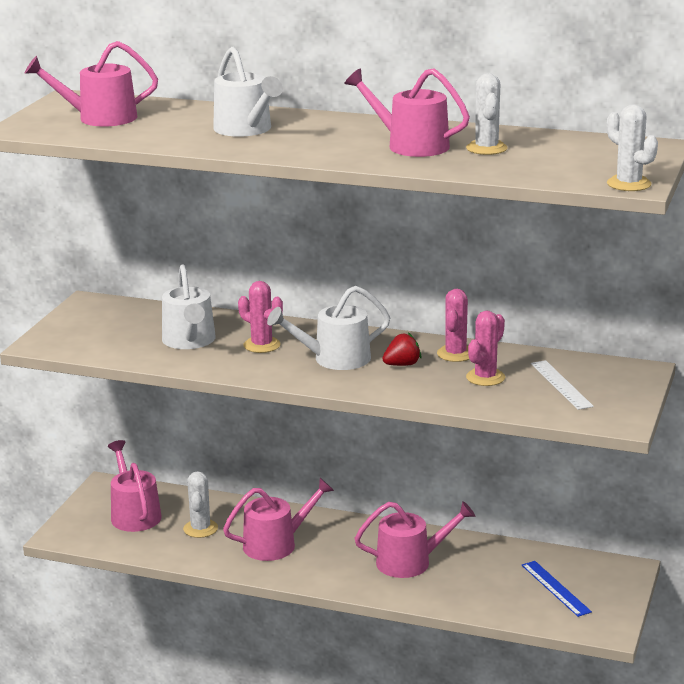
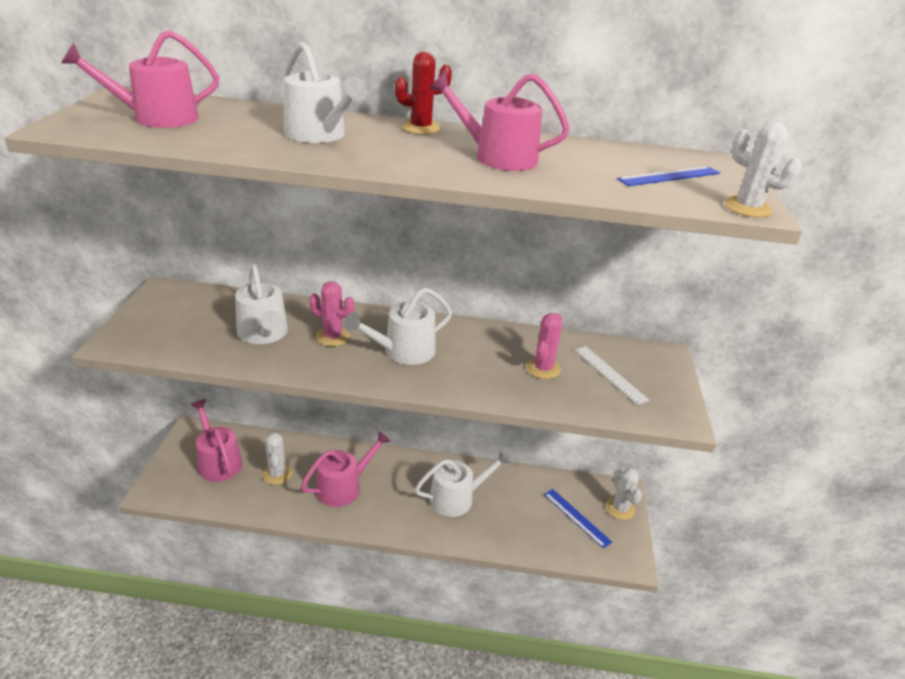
camera: 15 degrees left, 10 degrees up
pink watering can [354,501,475,578] -> white watering can [415,450,511,517]
red strawberry [382,333,421,366] -> none
pink cactus [437,289,469,362] -> none
white cactus [466,73,508,155] -> white cactus moved to [606,468,642,520]
none -> red cactus [395,52,452,134]
none -> blue ruler [617,166,720,186]

